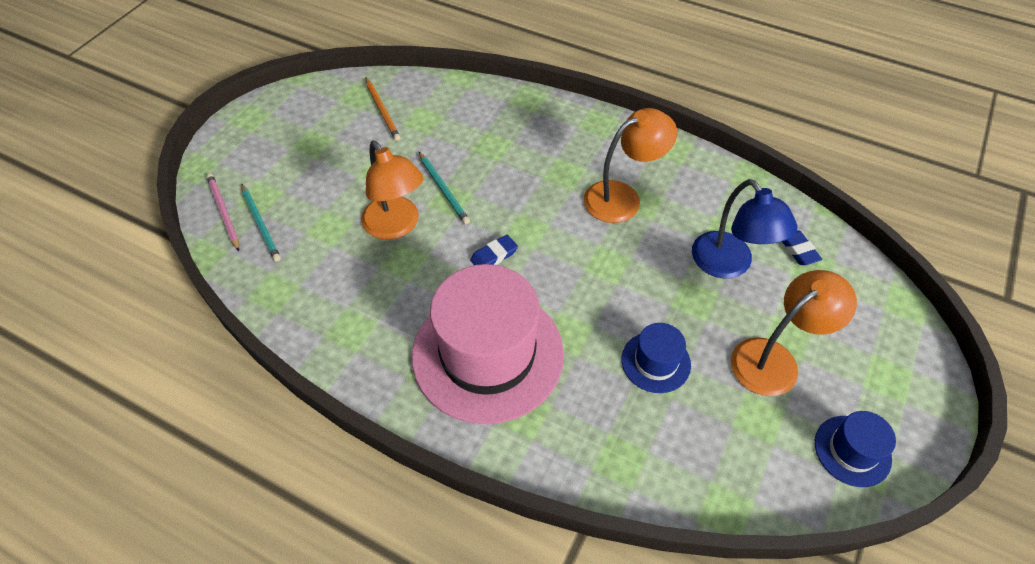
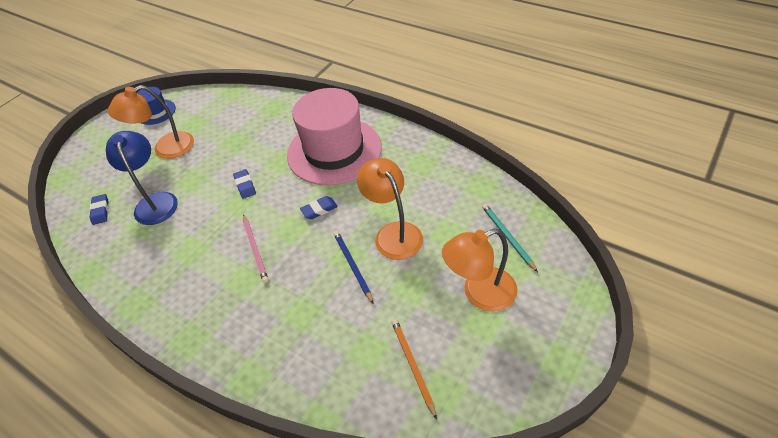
camera: 170 degrees left, 5 degrees down
pink pencil [207,173,239,251] -> pink pencil moved to [243,214,268,283]
turquoise pencil [419,152,470,224] -> blue pencil [334,231,374,304]
orange lamp [584,108,677,223] -> orange lamp moved to [442,229,518,312]
blue hat [621,323,691,393] -> none
none -> blue eraser [233,169,256,199]

